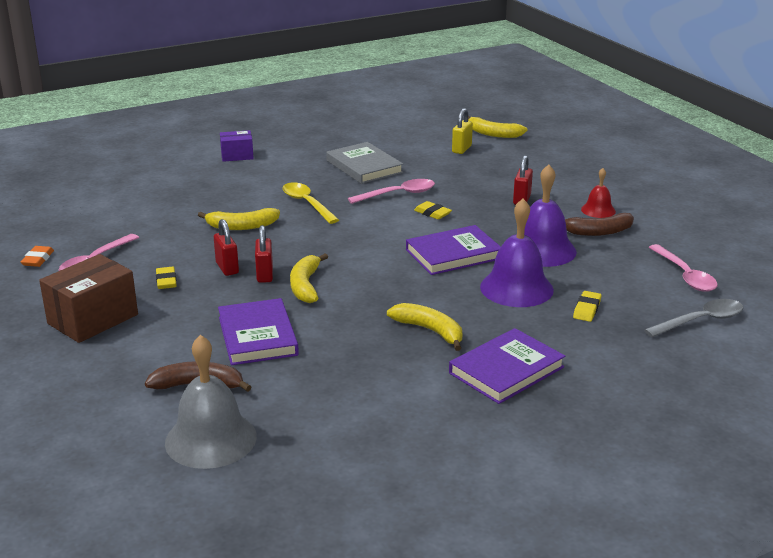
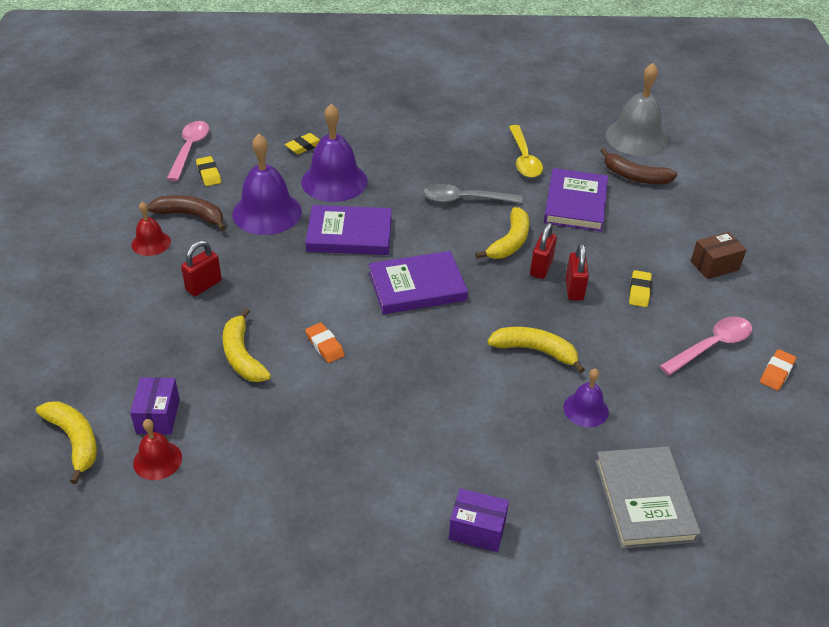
camera: 155 degrees left, 15 degrees up
brown box [39,254,138,343] -> brown box [691,232,746,279], size x0.58
yellow spoon [282,182,339,224] -> yellow spoon moved to [509,125,543,178]
grey book [326,142,403,184] -> grey book moved to [595,446,701,549]
pink spoon [348,179,435,204] -> orange eraser [305,322,345,363]
yellow banana [387,303,462,351] -> yellow banana moved to [223,308,271,382]
yellow eraser [414,201,452,219] -> yellow eraser moved to [196,156,221,186]
purple book [449,328,565,404] -> purple book moved to [369,251,468,314]
yellow padlock [452,108,473,154] -> purple box [130,377,180,435]
grey spoon [644,299,743,337] -> grey spoon moved to [423,184,523,203]
none -> red bell [133,419,182,480]
none -> purple bell [563,369,609,427]

